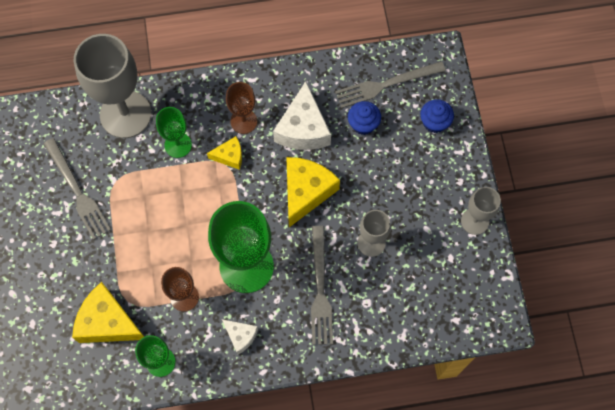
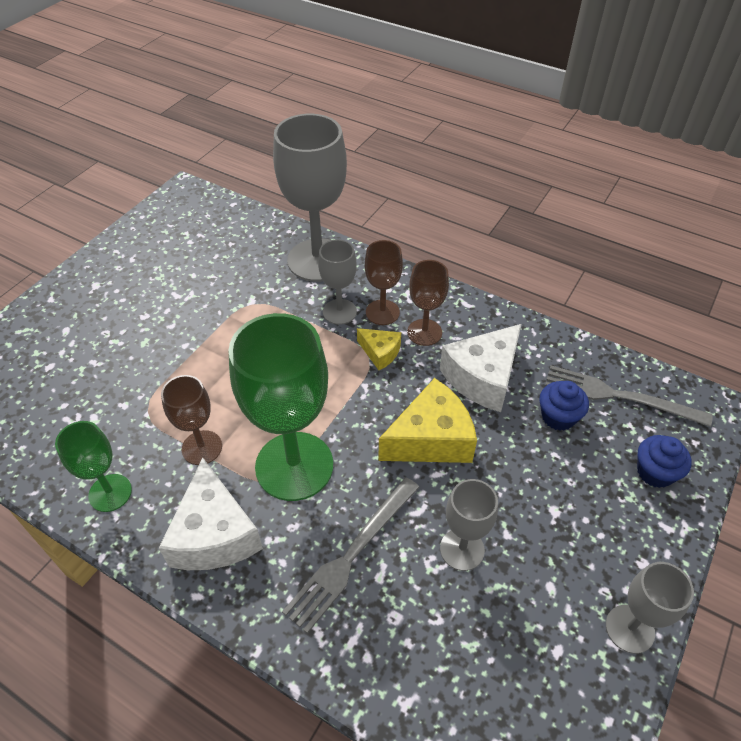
camera: 40 degrees right, 20 degrees down
grey fork [44,138,111,240] -> none
yellow cheese [72,282,144,343] -> none
green goblet [156,107,192,158] -> grey goblet [318,239,357,325]
white cheese [222,319,258,354] -> white cheese [159,457,263,570], size x1.87
none -> brown goblet [365,240,403,325]

